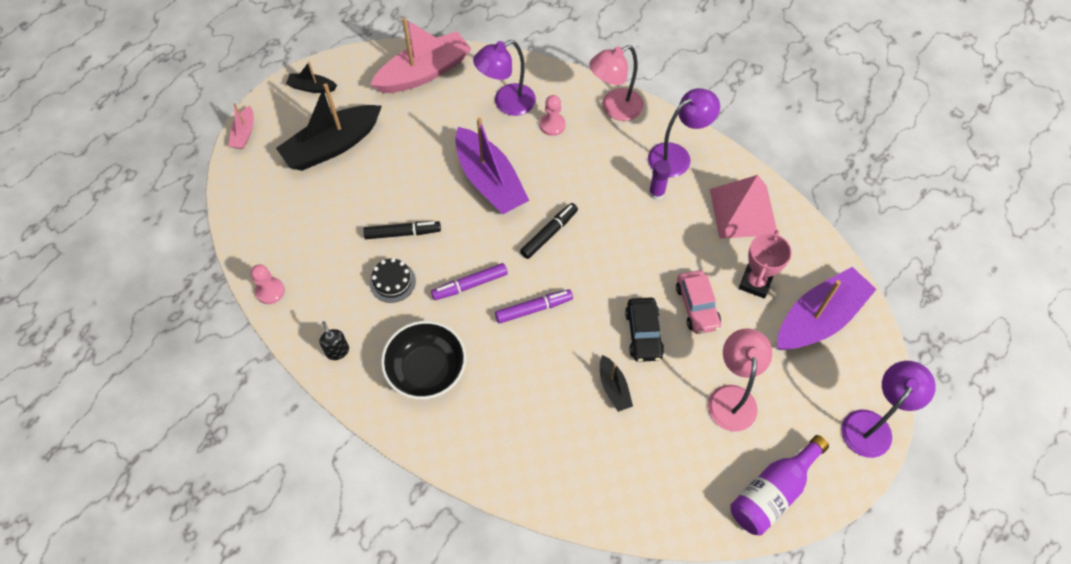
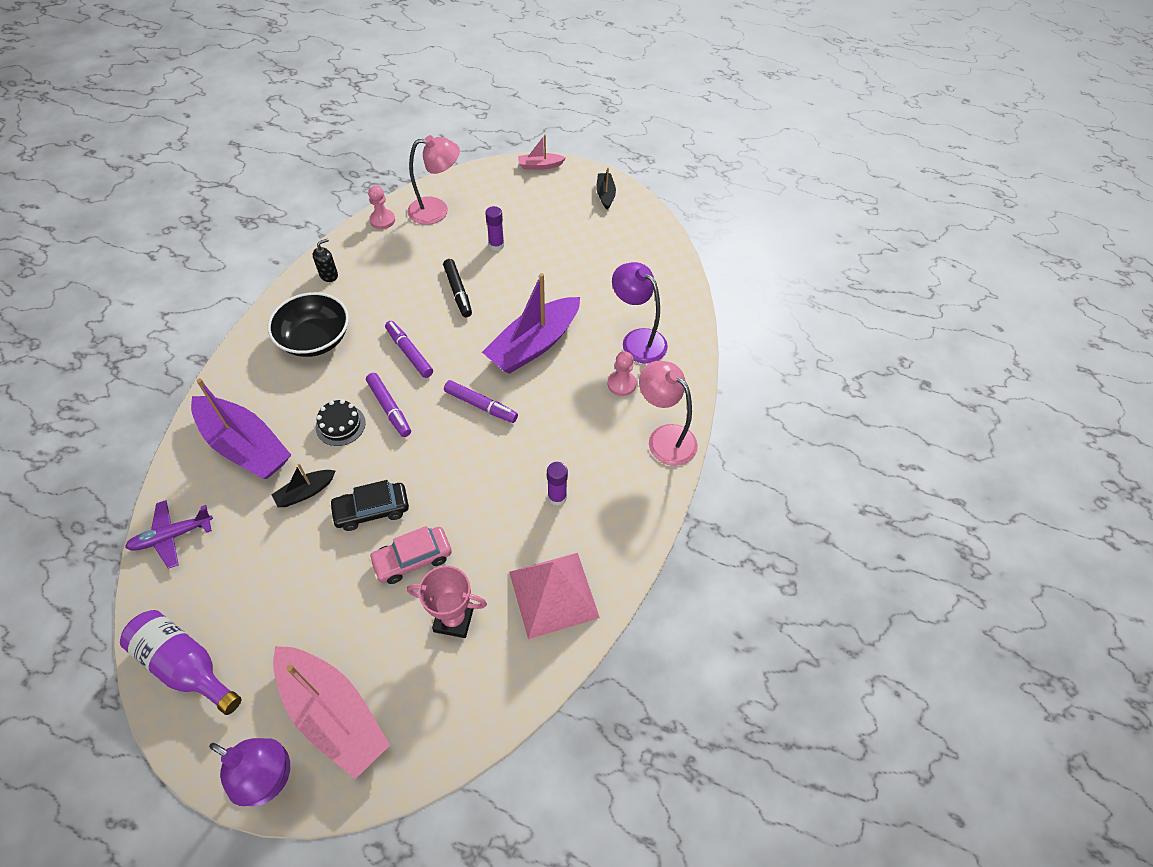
camera: 75 degrees right, 5 degrees down
black boat [276,83,382,171] -> none
black cake [369,258,416,303] -> black cake moved to [316,399,366,446]
pink boat [370,18,471,93] -> pink boat moved to [273,646,390,779]
black marker [520,203,578,259] -> purple marker [444,380,518,423]
purple lamp [648,88,720,177] -> none
pink lamp [708,328,772,432] -> pink lamp moved to [408,135,460,225]
purple boat [777,267,877,350] -> purple boat moved to [191,378,291,479]
none -> purple plane [125,500,213,569]
none -> purple glue stick [485,206,504,251]

